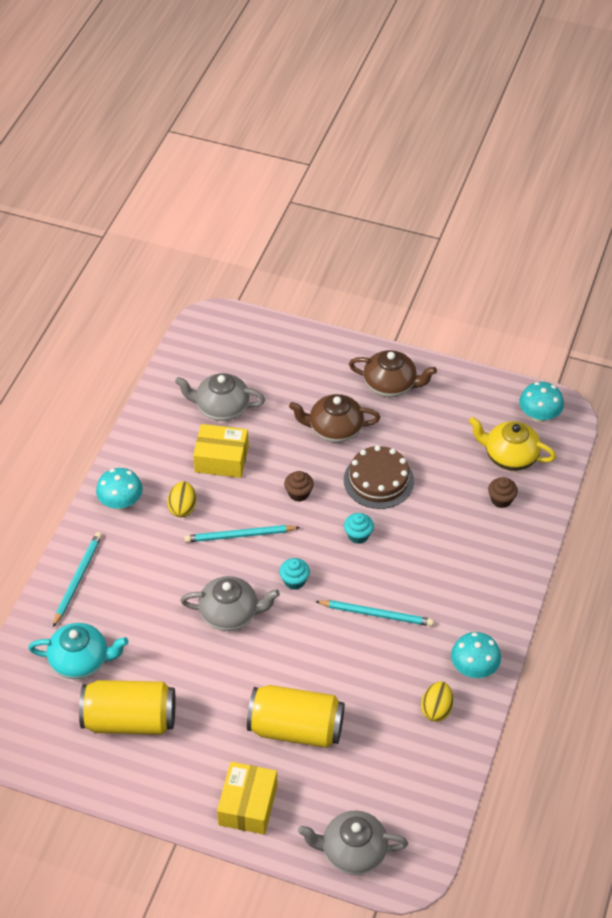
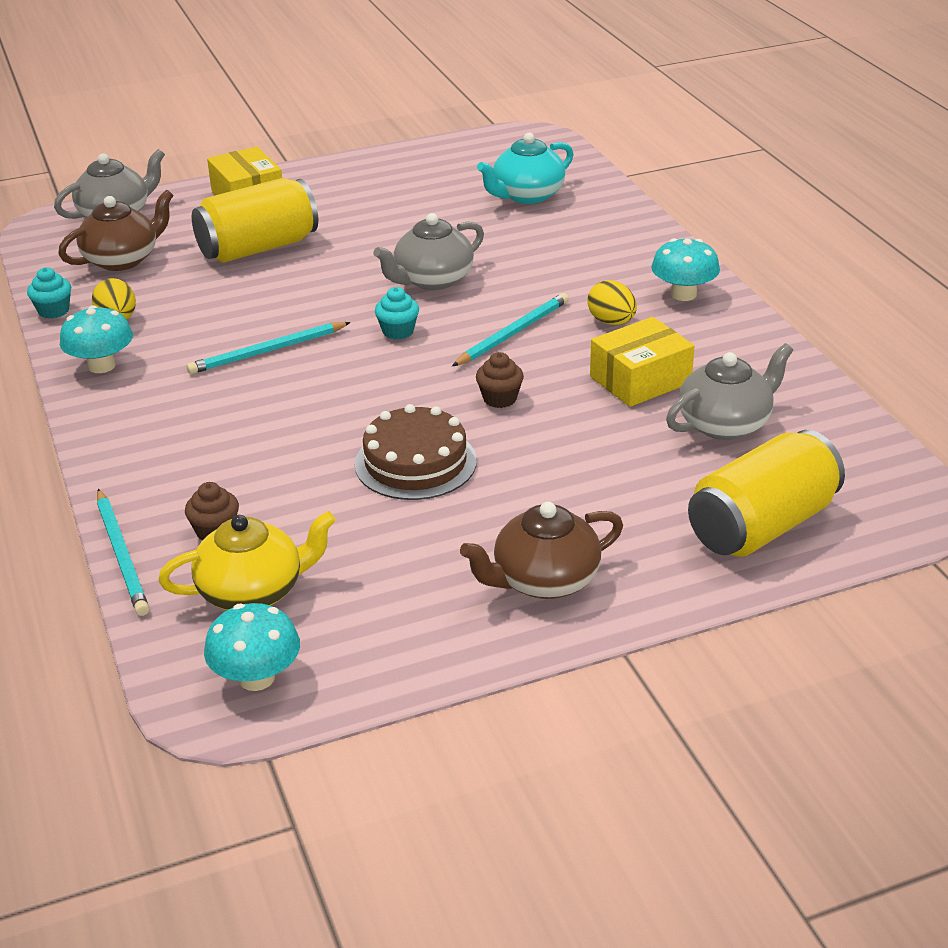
camera: 140 degrees right, 15 degrees down
turquoise pencil [53,532,102,627] -> turquoise pencil moved to [97,489,149,616]
yellow can [79,680,176,735] -> yellow can moved to [688,430,845,557]
brown teapot [289,394,380,443] -> brown teapot moved to [58,190,174,271]
turquoise cupcake [344,513,374,544] -> turquoise cupcake moved to [27,267,71,318]

